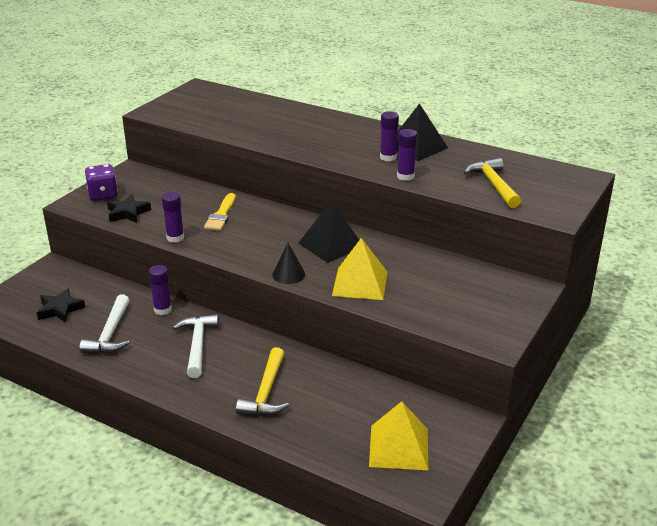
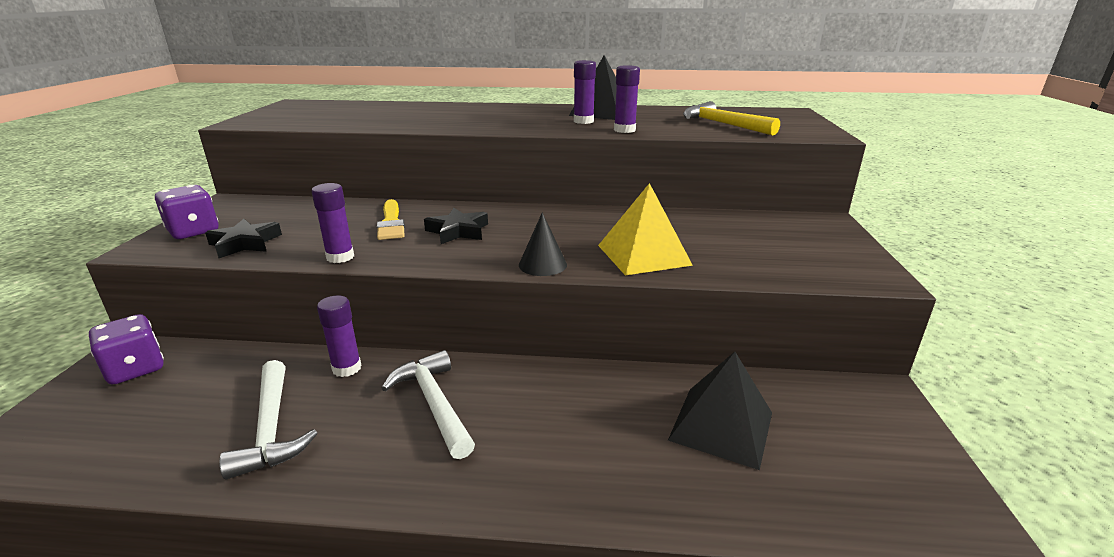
camera: 25 degrees left, 5 degrees down
black star [36,289,85,323] -> black star moved to [424,208,488,244]
yellow hammer [236,347,289,416] -> none
black pyramid [299,201,359,263] -> black pyramid moved to [668,352,772,470]
yellow pyramid [369,401,428,470] -> none
none -> purple dice [89,314,164,385]

